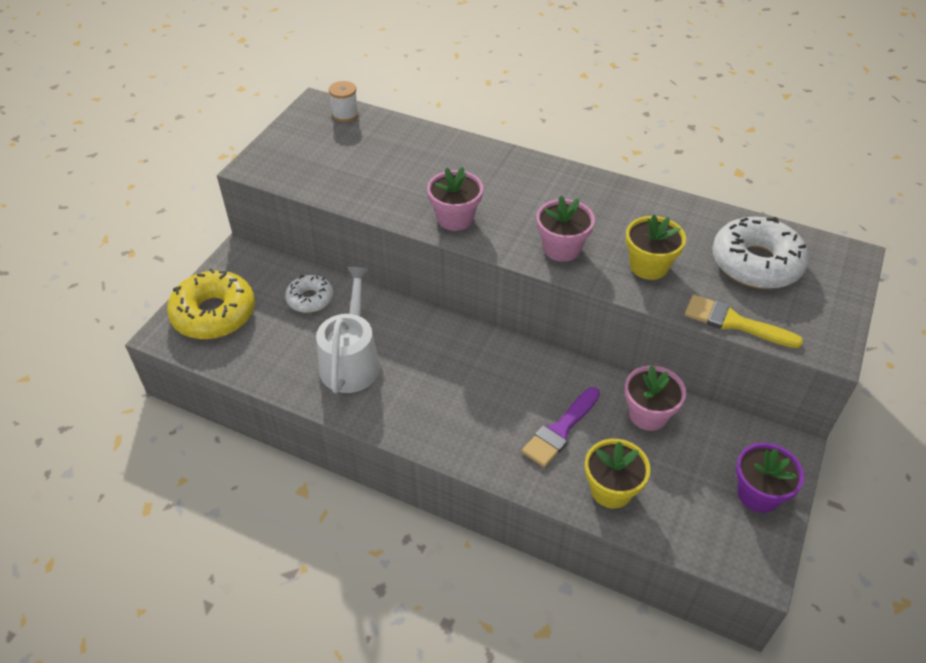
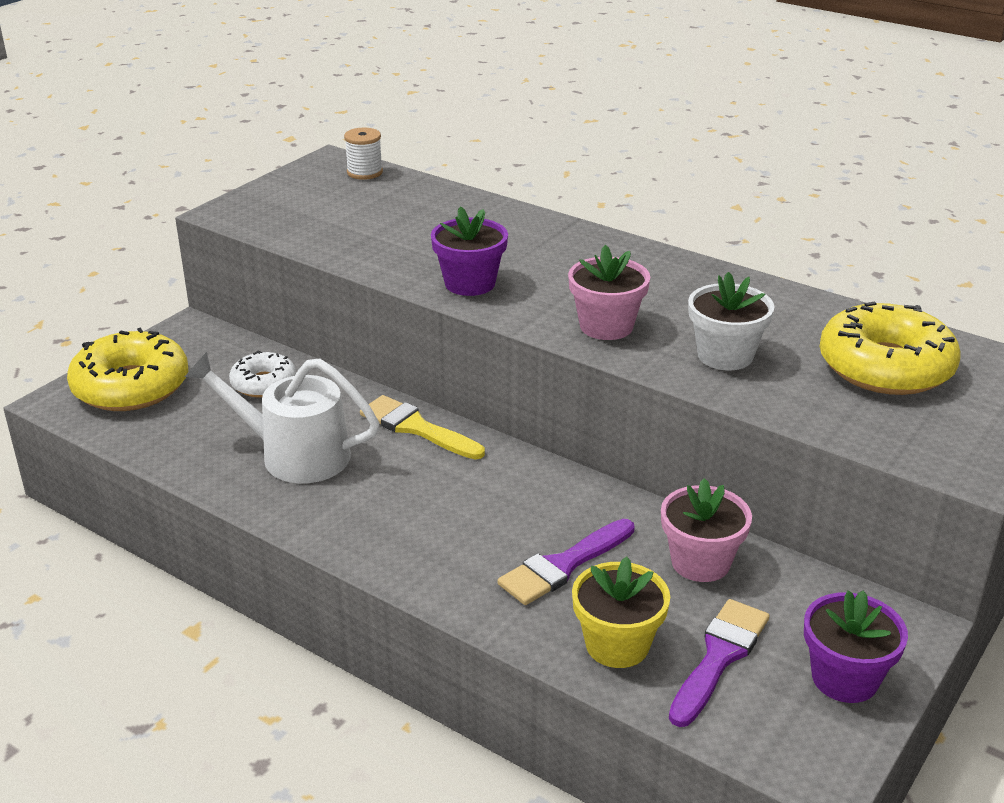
camera: 10 degrees right, 15 degrees down
white watering can [316,267,380,393] -> white watering can turned 90 degrees counterclockwise [185,352,379,483]
pink flower pot [427,167,483,231] -> purple flower pot [431,206,508,296]
yellow flower pot [626,214,686,280] -> white flower pot [688,272,775,371]
yellow brush [685,295,803,348] -> yellow brush moved to [360,395,485,459]
white donut [712,216,809,289] -> yellow donut [820,301,960,395]
none -> purple brush [669,599,769,727]

